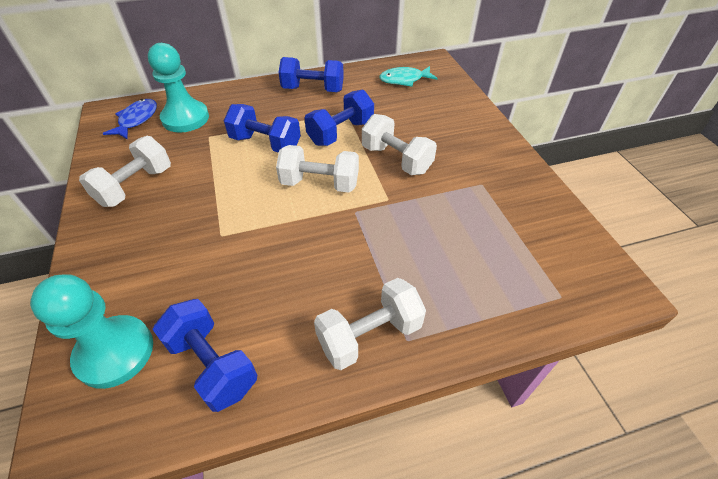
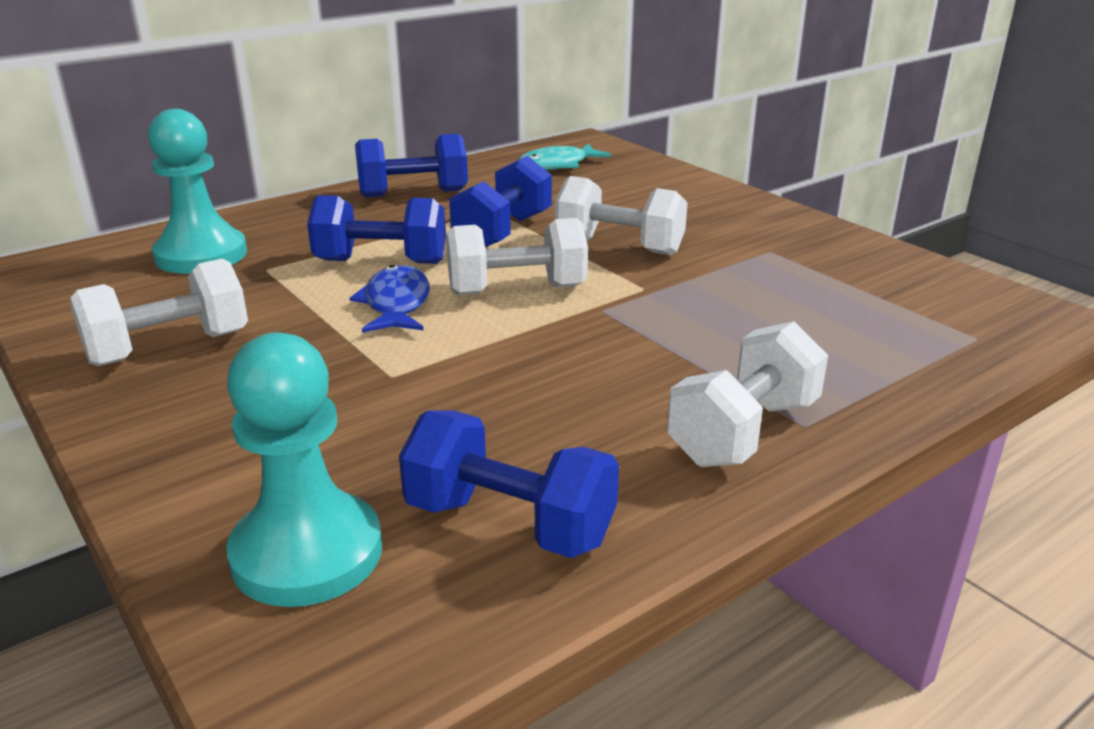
camera: 20 degrees left, 20 degrees down
white dumbbell [79,136,171,207] -> white dumbbell turned 45 degrees clockwise [70,258,248,366]
blue fish [102,99,157,140] -> blue fish moved to [349,265,430,333]

